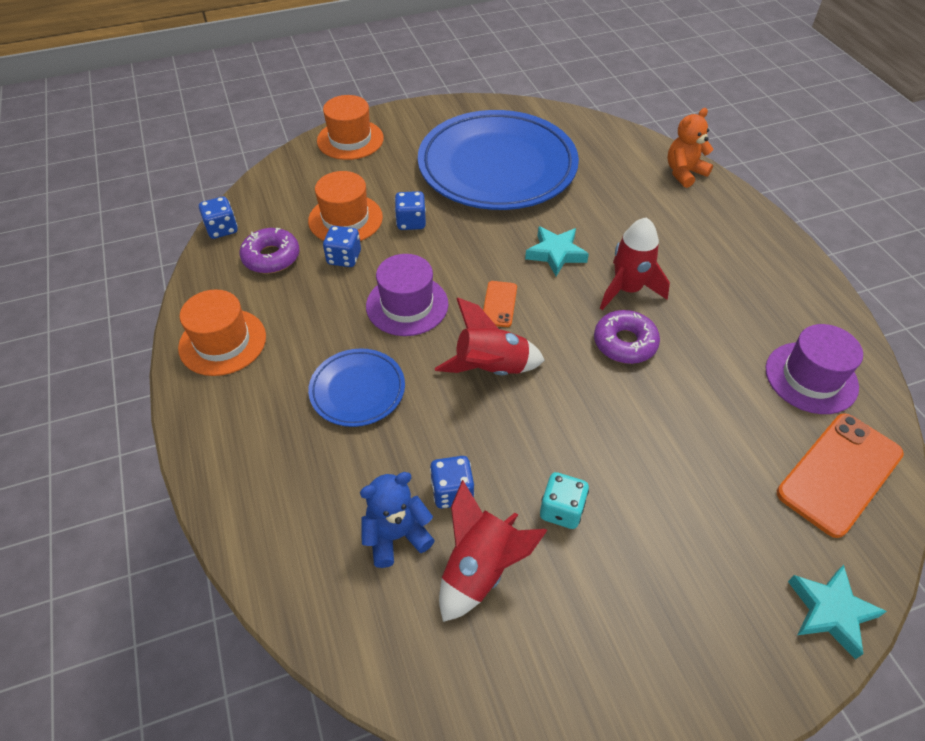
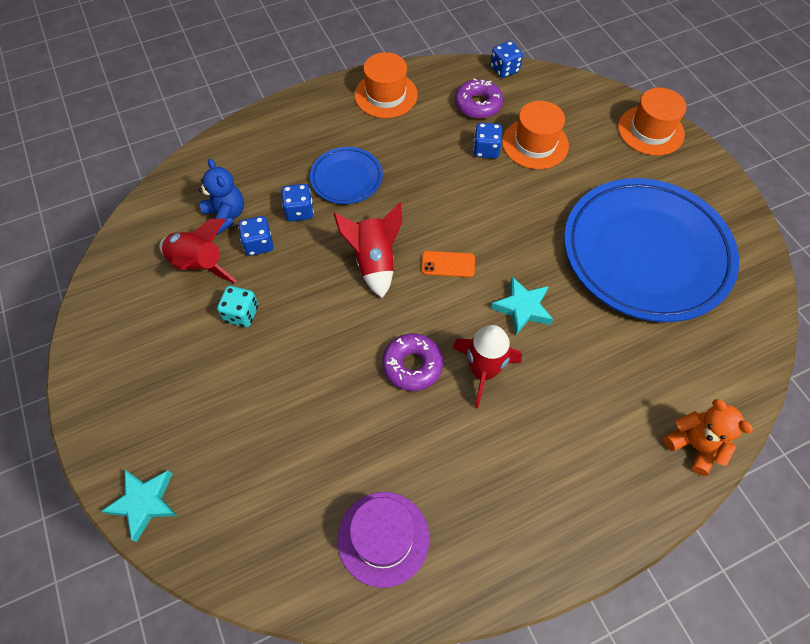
camera: 85 degrees right, 10 degrees up
purple hat [366,254,448,336] -> none
blue dice [395,191,426,230] -> blue dice moved to [281,184,314,222]
orange phone [777,413,904,538] -> none

